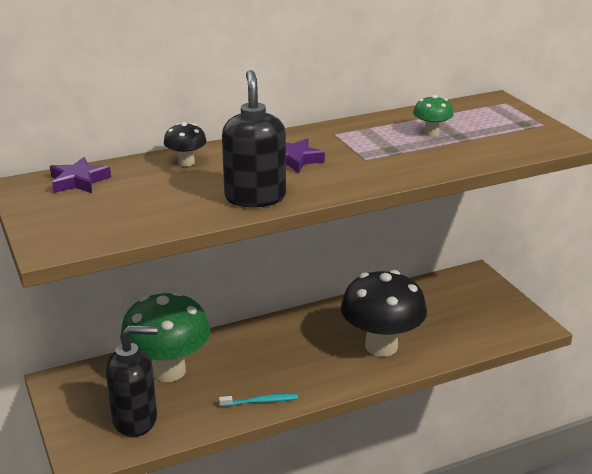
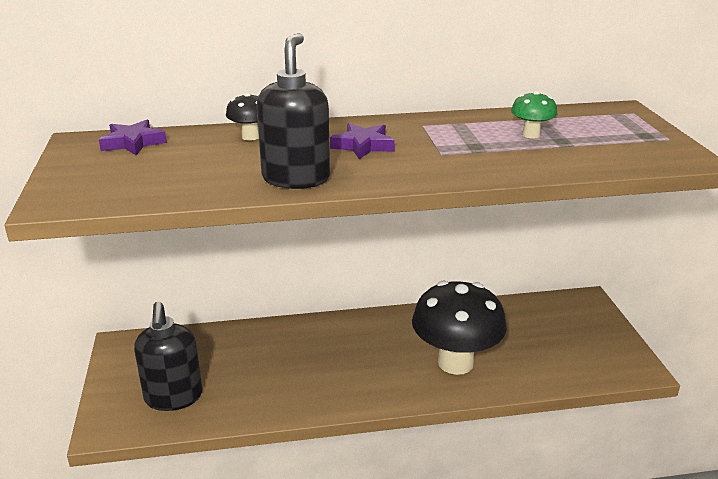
camera: 15 degrees right, 0 degrees up
black soap dispenser [106,325,157,437] -> black soap dispenser turned 75 degrees clockwise [134,302,202,411]
green mushroom [120,291,210,382] -> none
turquoise toothbrush [219,394,298,407] -> none

